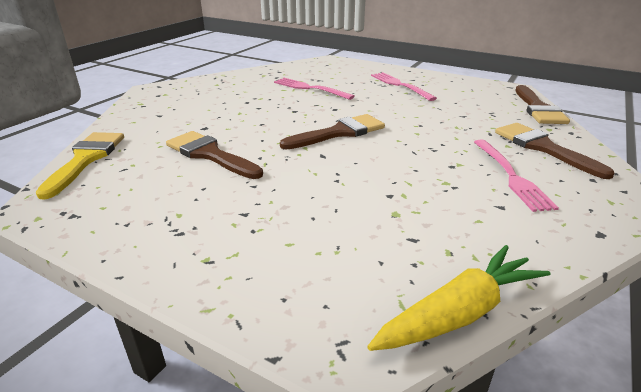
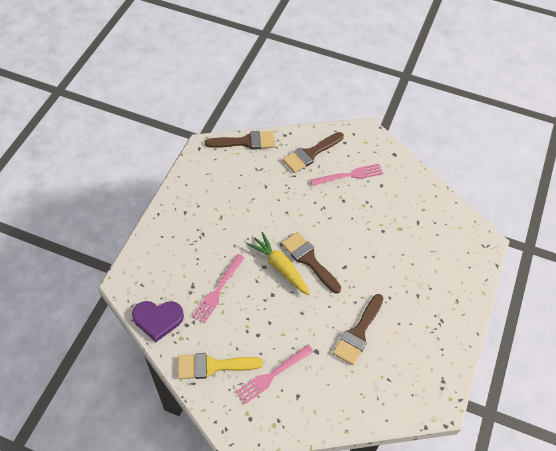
camera: 100 degrees left, 25 degrees up
yellow brush [36,132,124,199] -> yellow brush moved to [178,353,263,379]
yellow carrot [367,245,550,351] -> yellow carrot moved to [247,232,310,295]
pink fork [371,72,437,101] -> pink fork moved to [236,345,314,404]
none -> purple heart [132,301,184,342]

